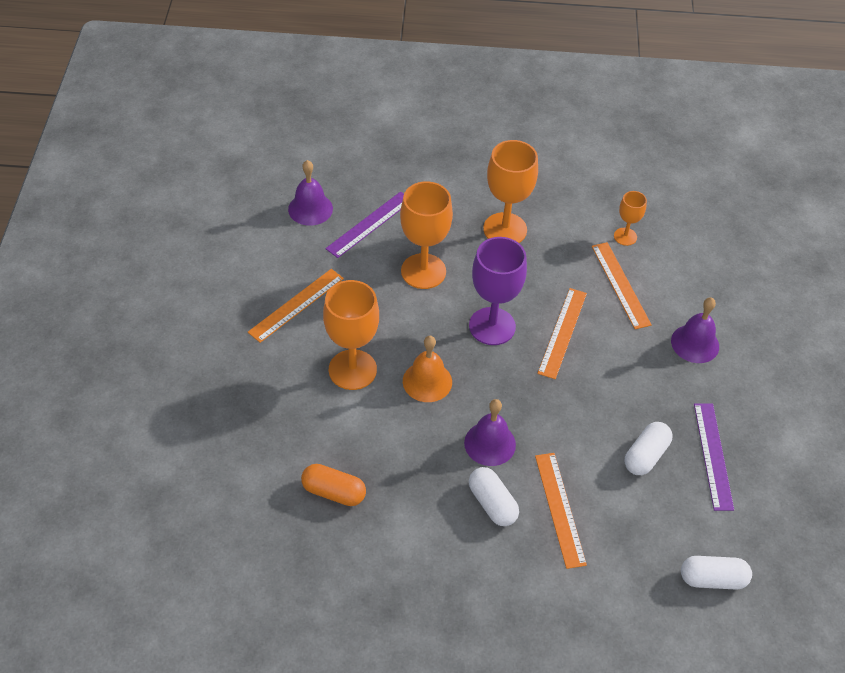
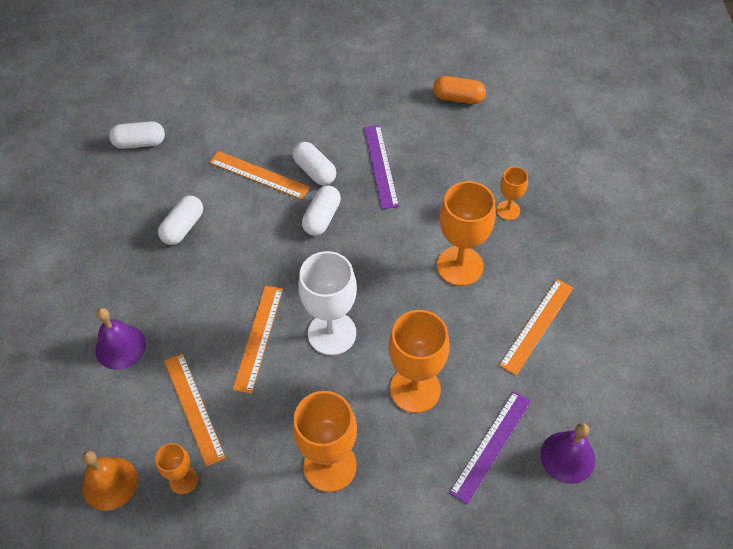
camera: 175 degrees right, 5 degrees up
orange capsule [301,464,366,506] -> orange capsule moved to [433,76,486,104]
orange bell [403,336,452,402] -> orange bell moved to [82,451,138,511]
purple bell [464,399,516,466] -> white capsule [302,186,341,236]
purple goblet [469,237,527,345] -> white goblet [298,251,357,355]
orange ruler [535,453,587,569] -> orange ruler turned 45 degrees counterclockwise [209,151,310,199]
purple ruler [694,403,734,511] -> purple ruler moved to [364,125,399,209]
none -> orange goblet [497,167,528,220]

